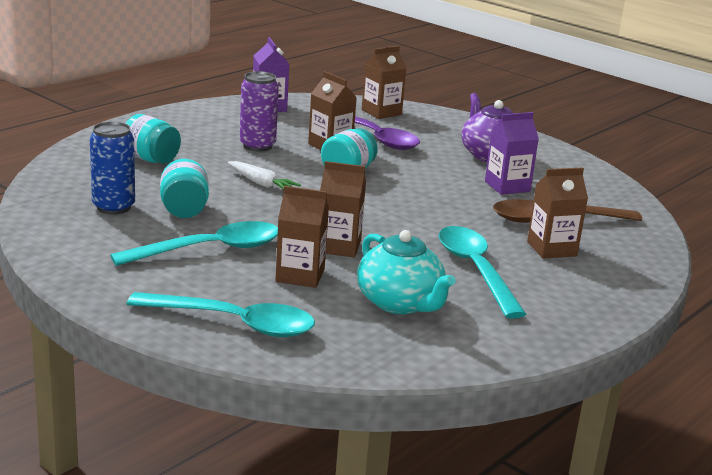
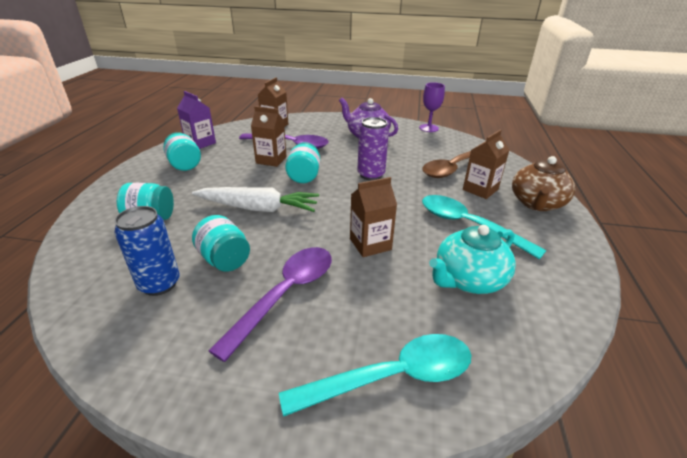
camera: 30 degrees left, 10 degrees up
turquoise spoon [110,221,278,266] -> purple spoon [208,247,332,362]
white carrot [227,161,301,190] -> white carrot [192,187,319,212], size x1.75
purple can [240,71,279,152] -> purple can moved to [357,117,389,181]
brown carton [276,186,329,288] -> none
turquoise teapot [357,230,455,314] -> turquoise teapot turned 120 degrees clockwise [429,225,516,294]
purple carton [485,112,539,195] -> none
none -> turquoise jar [164,132,201,171]
none -> purple goblet [419,82,445,132]
none -> brown teapot [512,156,575,211]

